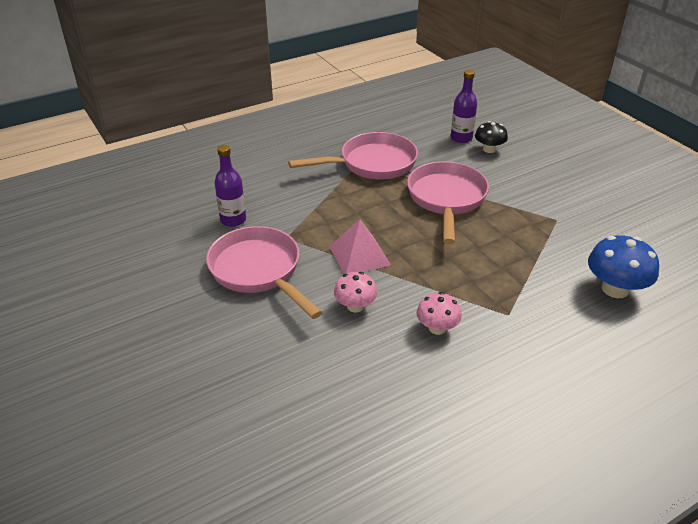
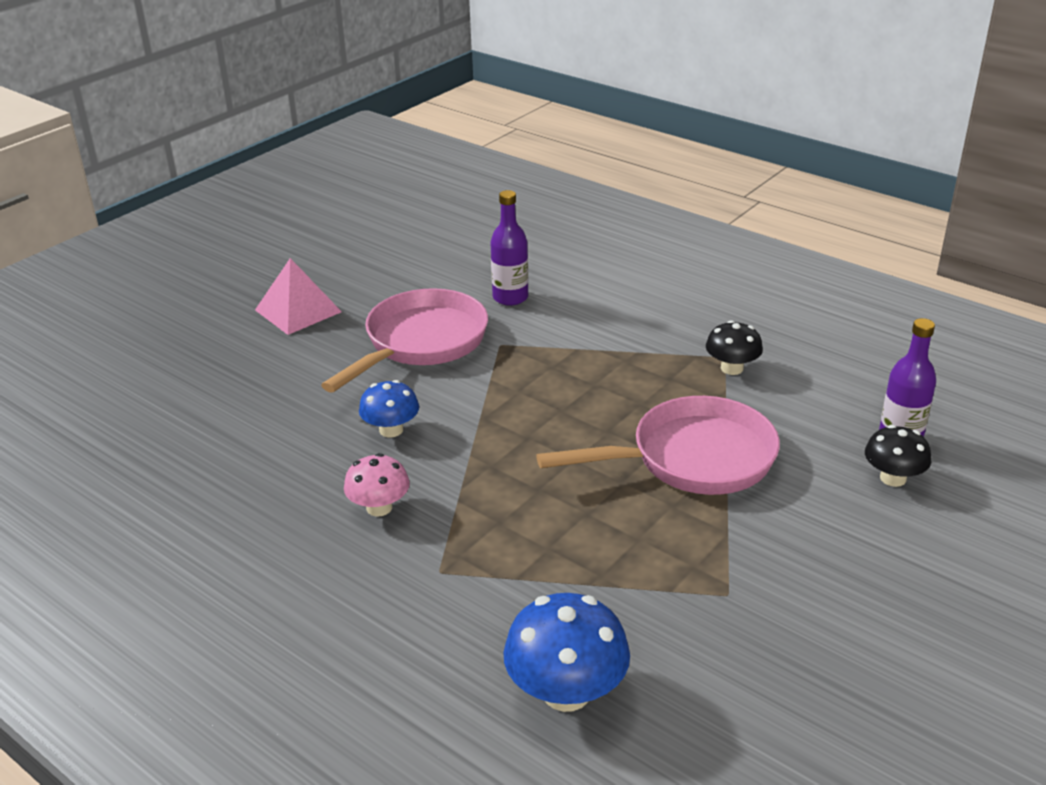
camera: 70 degrees right, 5 degrees down
pink pan [288,132,418,180] -> black mushroom [706,320,763,375]
pink pyramid [329,219,391,274] -> pink pyramid moved to [255,258,342,335]
pink mushroom [334,272,377,312] -> blue mushroom [359,380,419,437]

